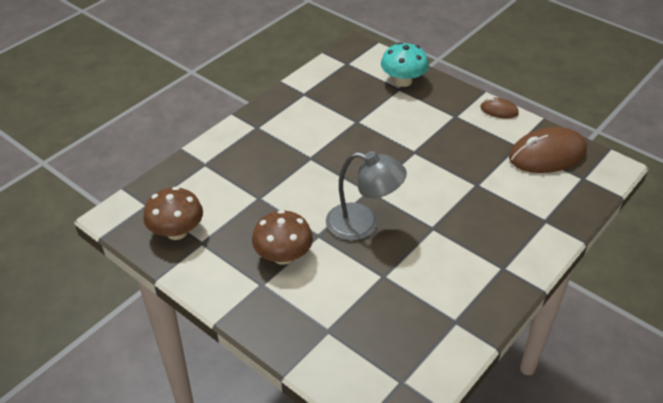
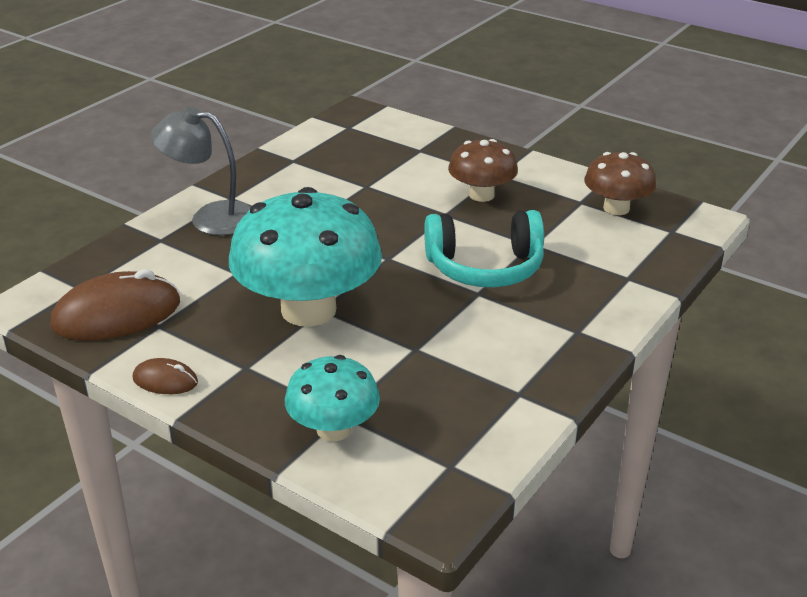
camera: 175 degrees right, 10 degrees down
grey lamp [326,151,407,241] -> grey lamp moved to [151,106,250,236]
none -> turquoise mushroom [229,187,382,327]
none -> turquoise headphones [424,210,544,287]

